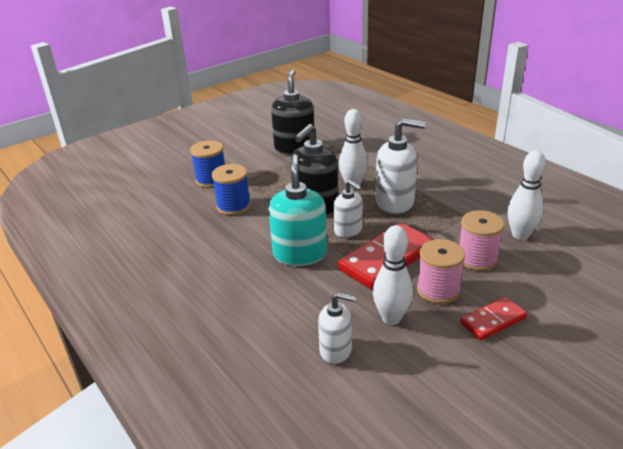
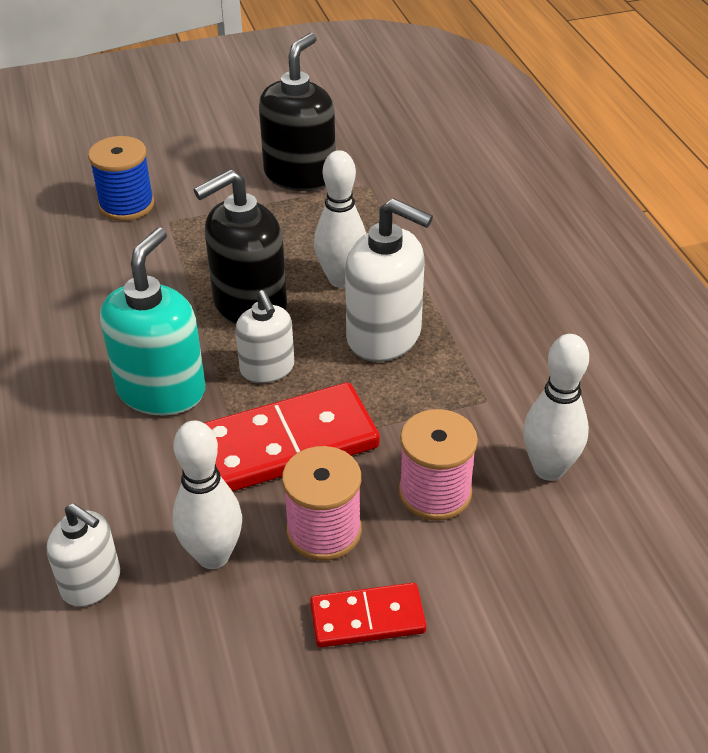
camera: 20 degrees right, 10 degrees up
blue spool [212,164,251,215] -> none

